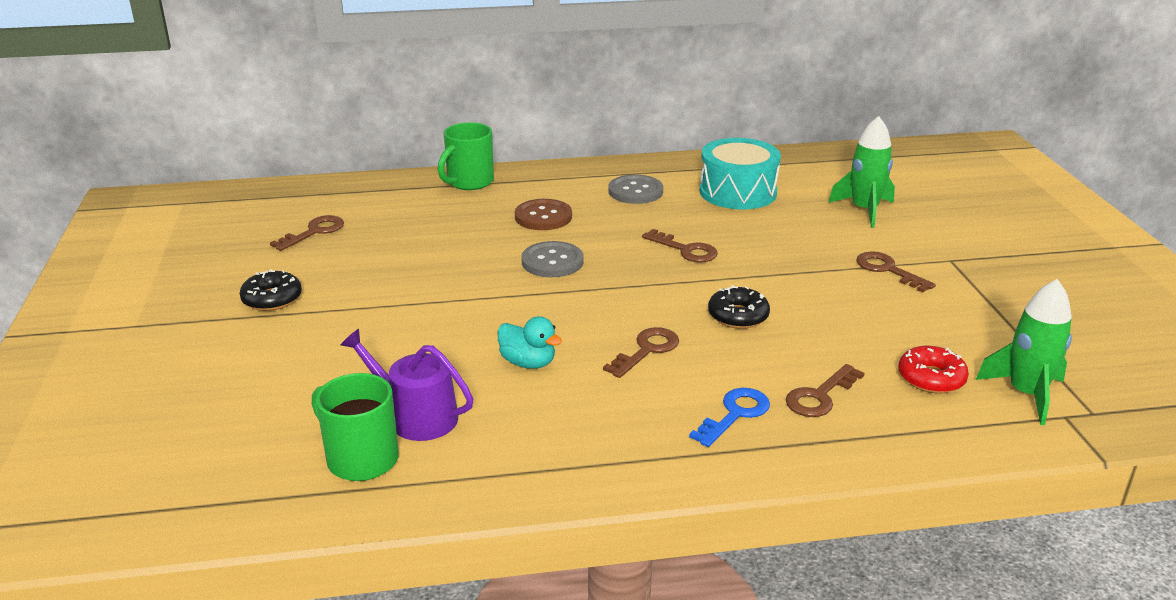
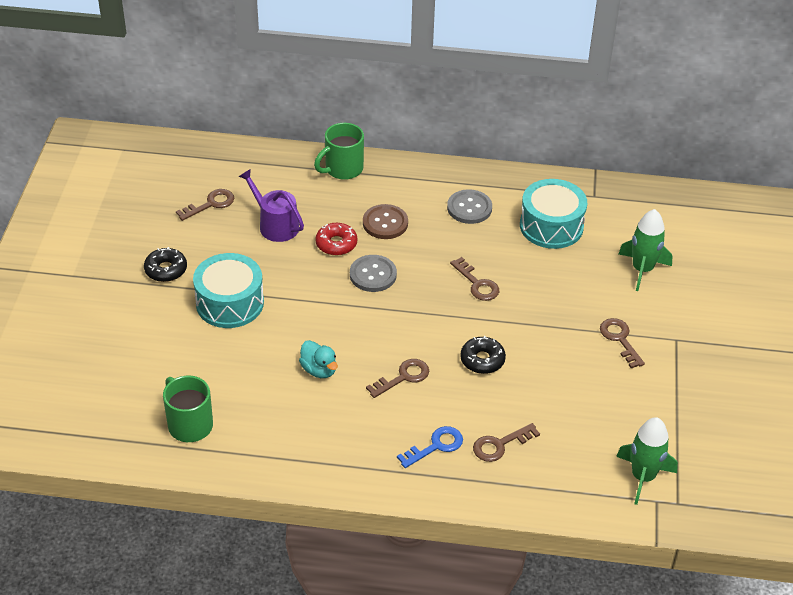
camera: 15 degrees right, 15 degrees up
purple watering can [341,329,473,441] -> purple watering can moved to [239,169,304,242]
red donut [898,346,969,393] -> red donut moved to [315,223,357,255]
none -> turquoise drum [193,253,264,328]

